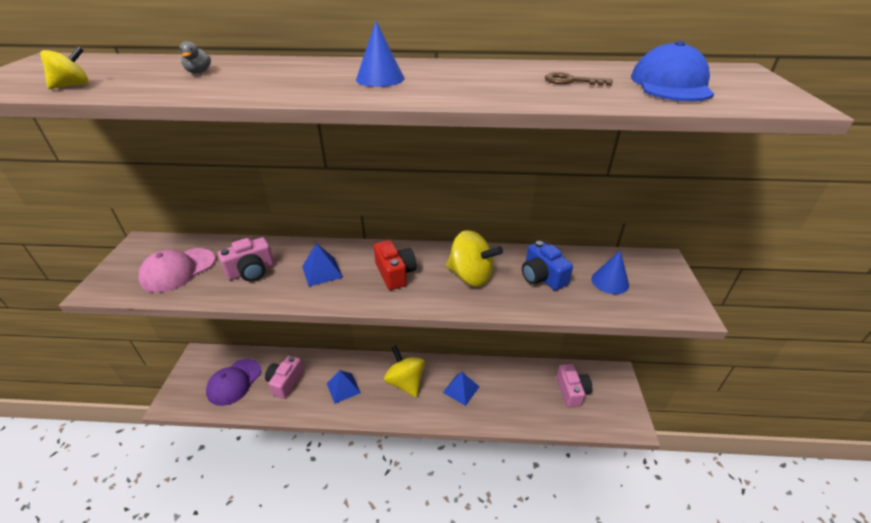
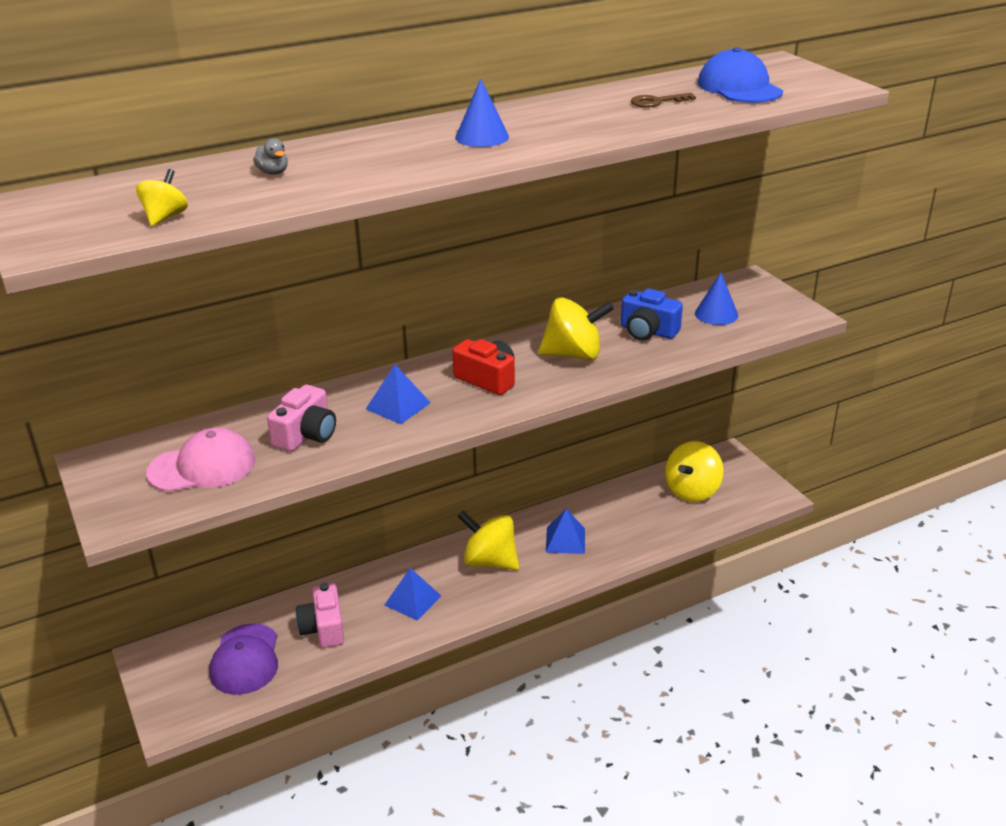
camera: 30 degrees left, 5 degrees down
pink cap [138,248,215,293] -> pink cap turned 120 degrees counterclockwise [146,428,255,492]
pink camera [556,364,592,407] -> yellow spinning top [665,441,723,502]

